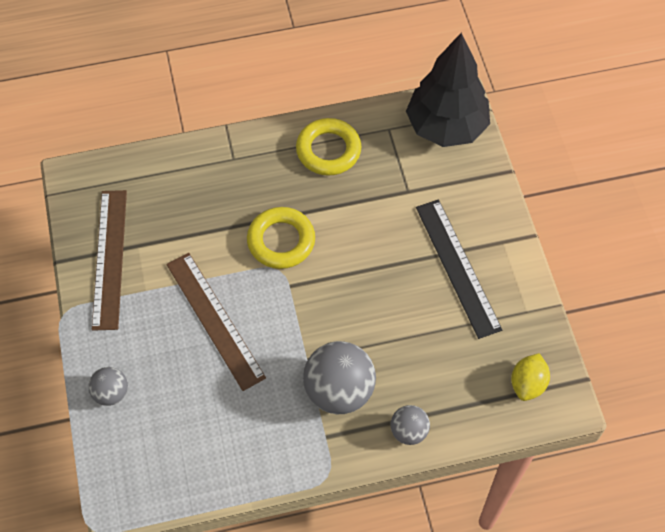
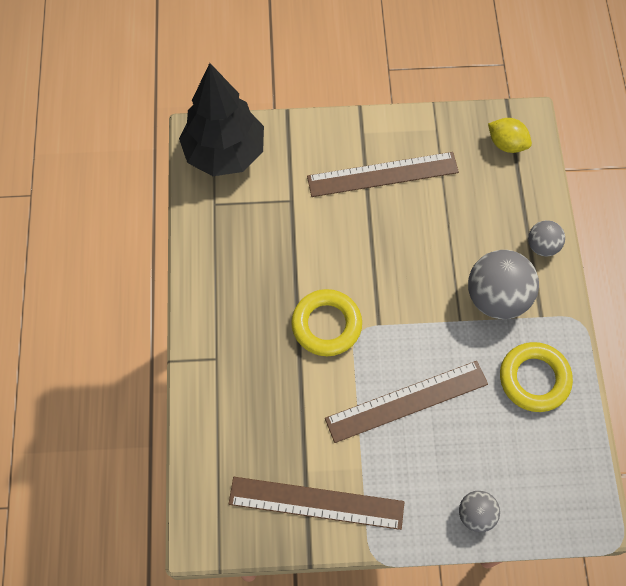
camera: 80 degrees left, 5 degrees up
yellow ring [296,118,362,176] -> yellow ring moved to [500,342,573,412]
black ruler [416,199,502,339] -> brown ruler [307,152,459,197]

